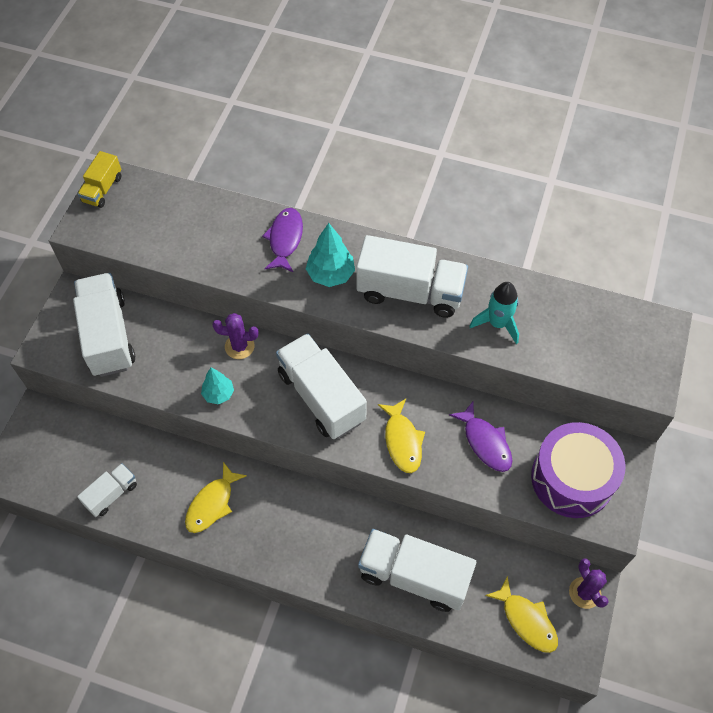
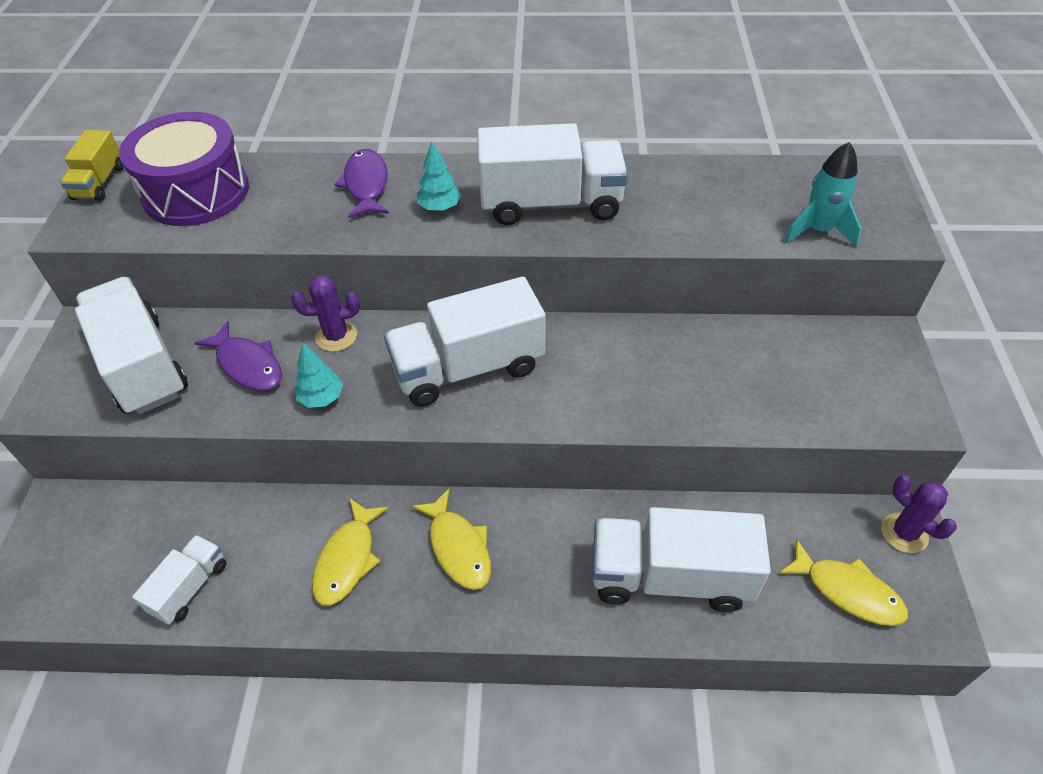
camera: 15 degrees left, 10 degrees down
white truck [276,333,367,439] -> white truck turned 60 degrees counterclockwise [384,276,546,407]
turquoise tree [306,223,355,287] -> turquoise tree [417,141,461,211], size x0.67
yellow fish [378,399,425,473] -> yellow fish moved to [412,489,491,590]
purple fish [449,402,512,472] -> purple fish moved to [194,321,282,391]
turquoise rocket [469,282,519,344] -> turquoise rocket moved to [785,142,861,247]
purple drum [531,422,626,518] -> purple drum moved to [119,112,249,226]

